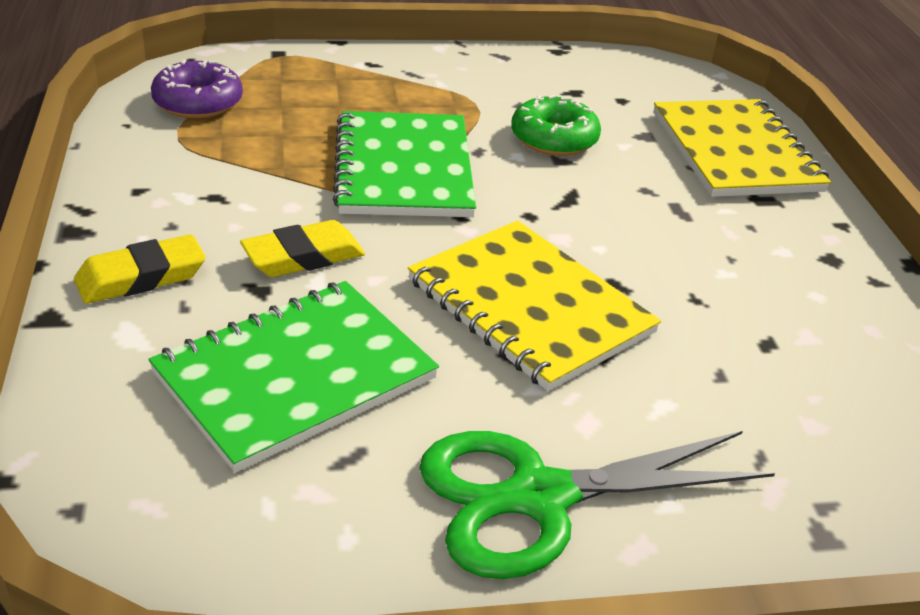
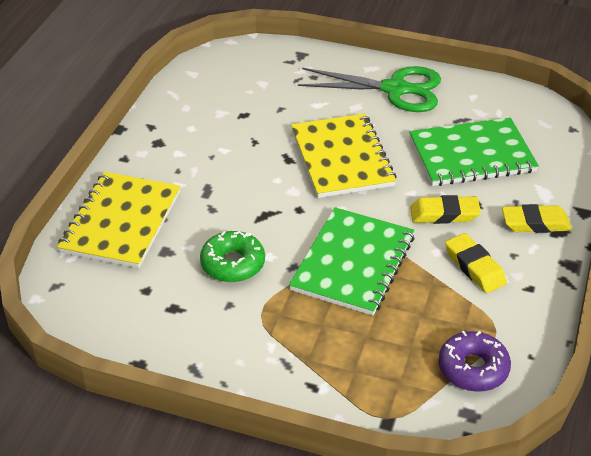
camera: 150 degrees left, 5 degrees up
none -> yellow eraser [445,233,507,293]

